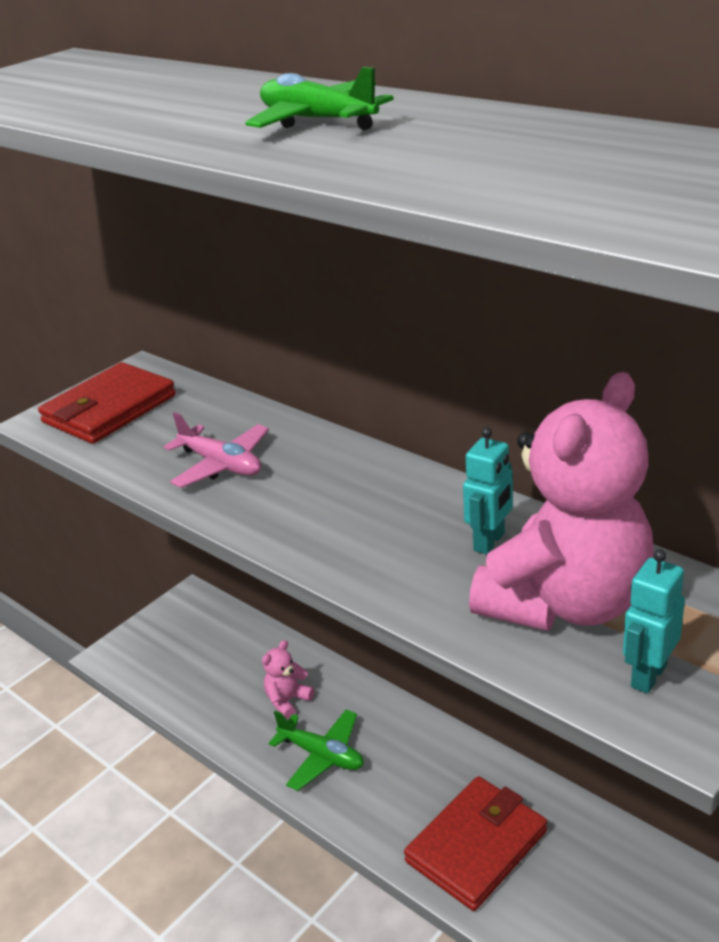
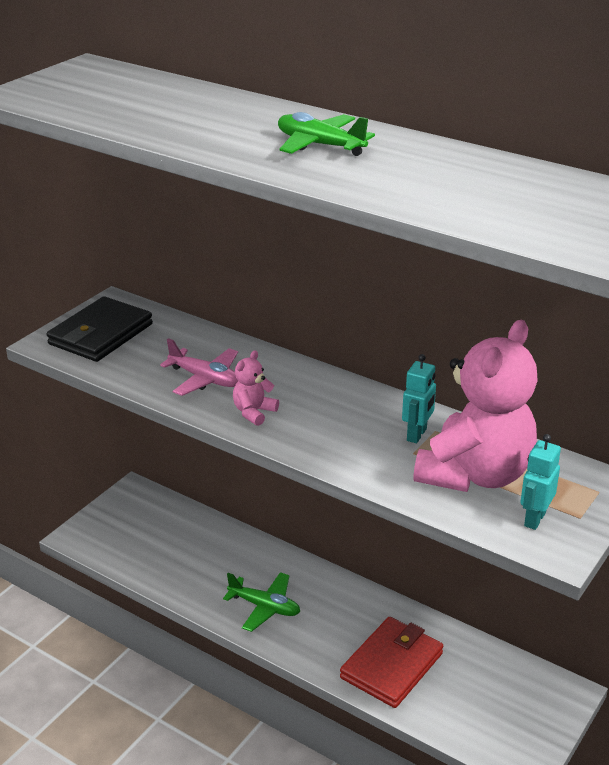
camera: 10 degrees left, 0 degrees up
red wallet [38,362,176,444] -> black wallet [47,296,153,362]
pink teddy bear [262,640,314,719] -> pink teddy bear moved to [233,350,279,426]

